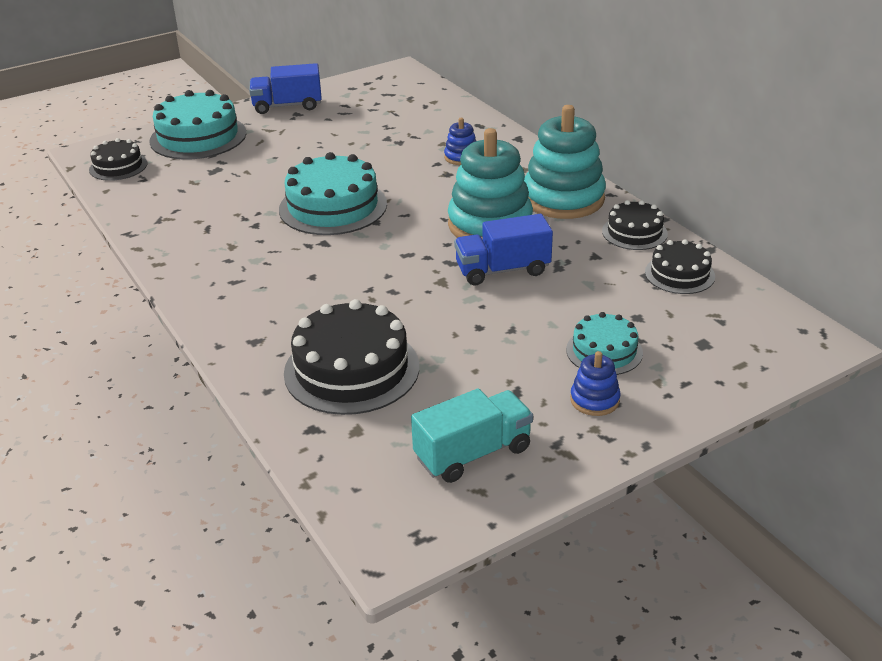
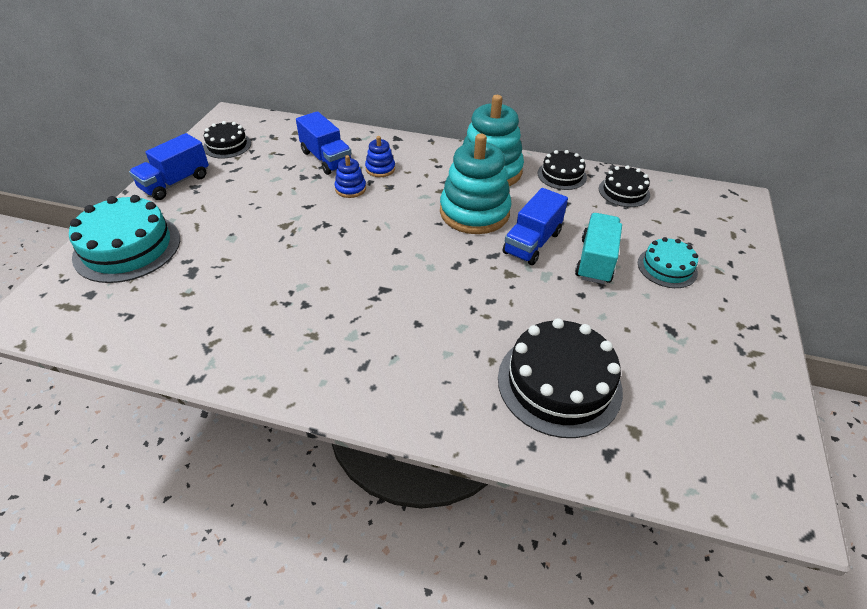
camera: 45 degrees left, 10 degrees up
black cake [89,138,147,181] -> black cake moved to [203,121,251,158]
turquoise cake [279,152,387,235] -> none
turquoise truck [411,388,533,483] -> turquoise truck moved to [575,213,622,284]
blue stacking toy [570,351,620,416] -> blue stacking toy moved to [335,155,366,198]
none -> blue truck [296,111,352,175]

